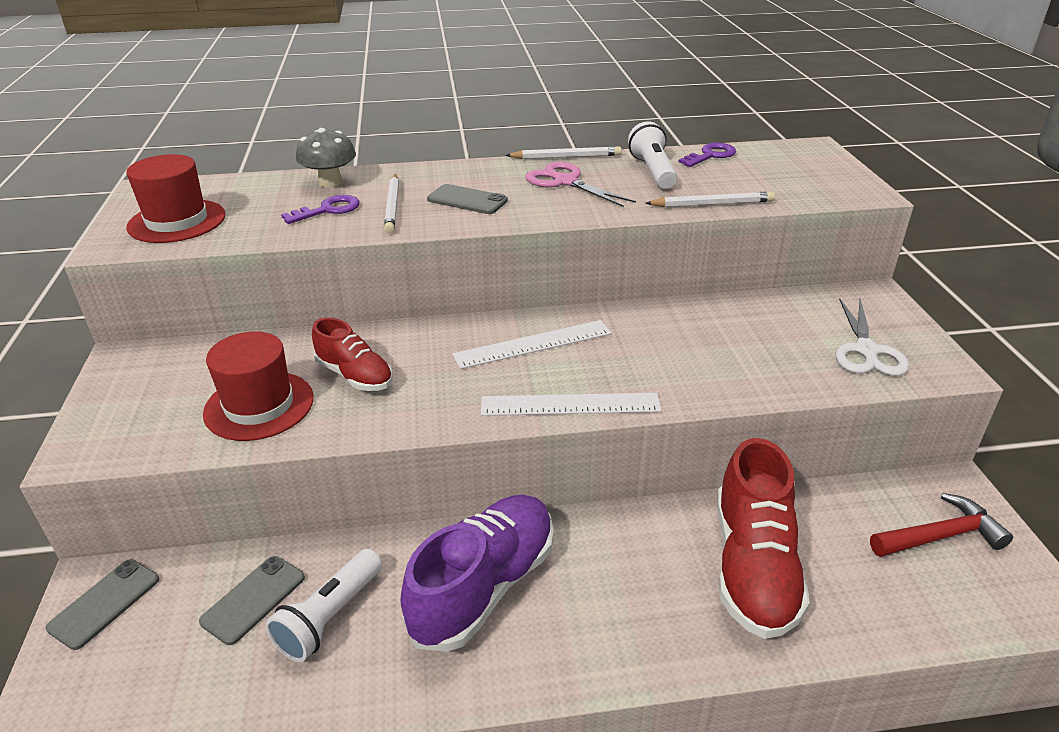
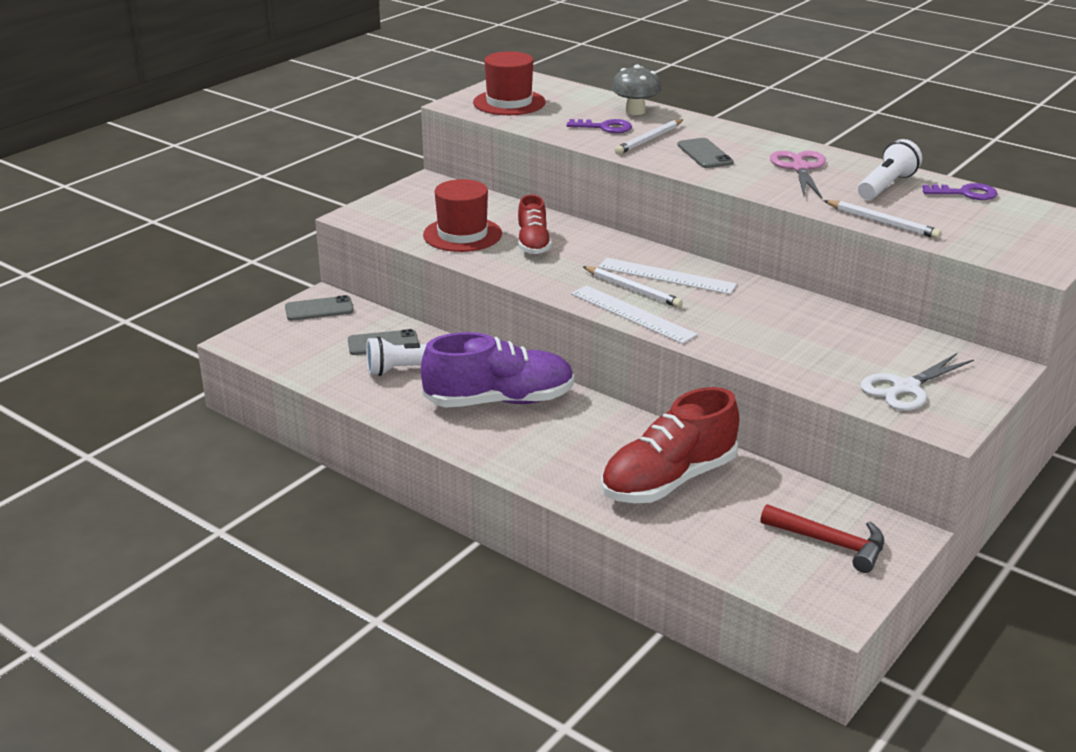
camera: 45 degrees right, 5 degrees down
white pencil [505,146,622,159] -> white pencil moved to [583,266,683,308]

